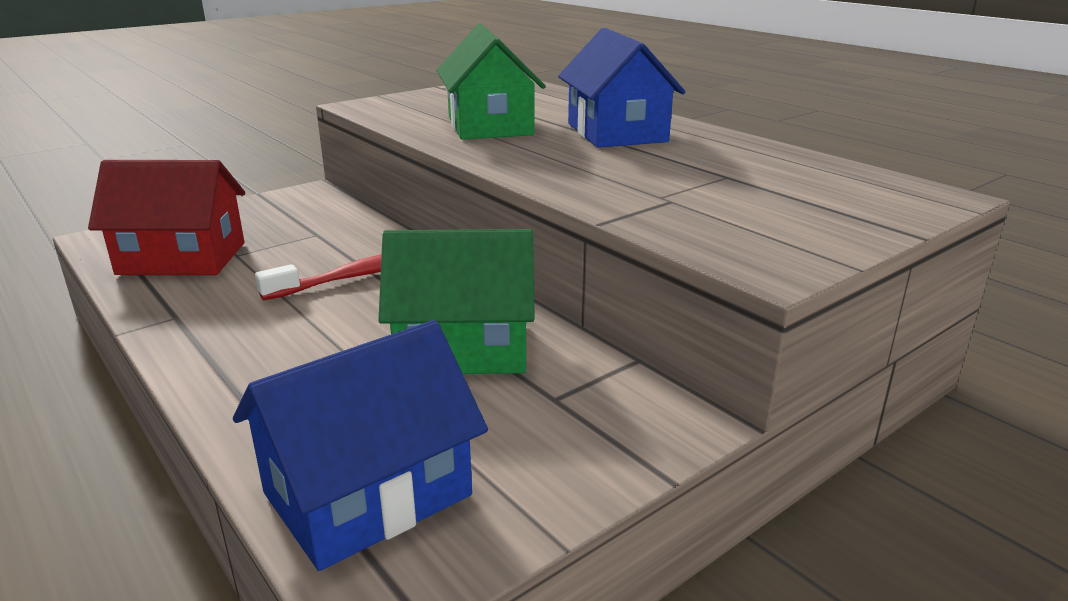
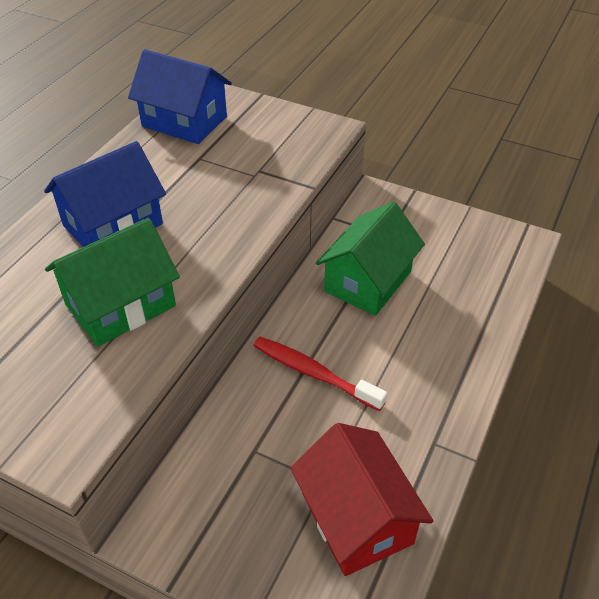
camera: 115 degrees left, 20 degrees up
blue house [233,320,488,571] -> blue house moved to [128,49,232,144]
green house [378,229,535,374] -> green house turned 60 degrees clockwise [316,202,425,316]

